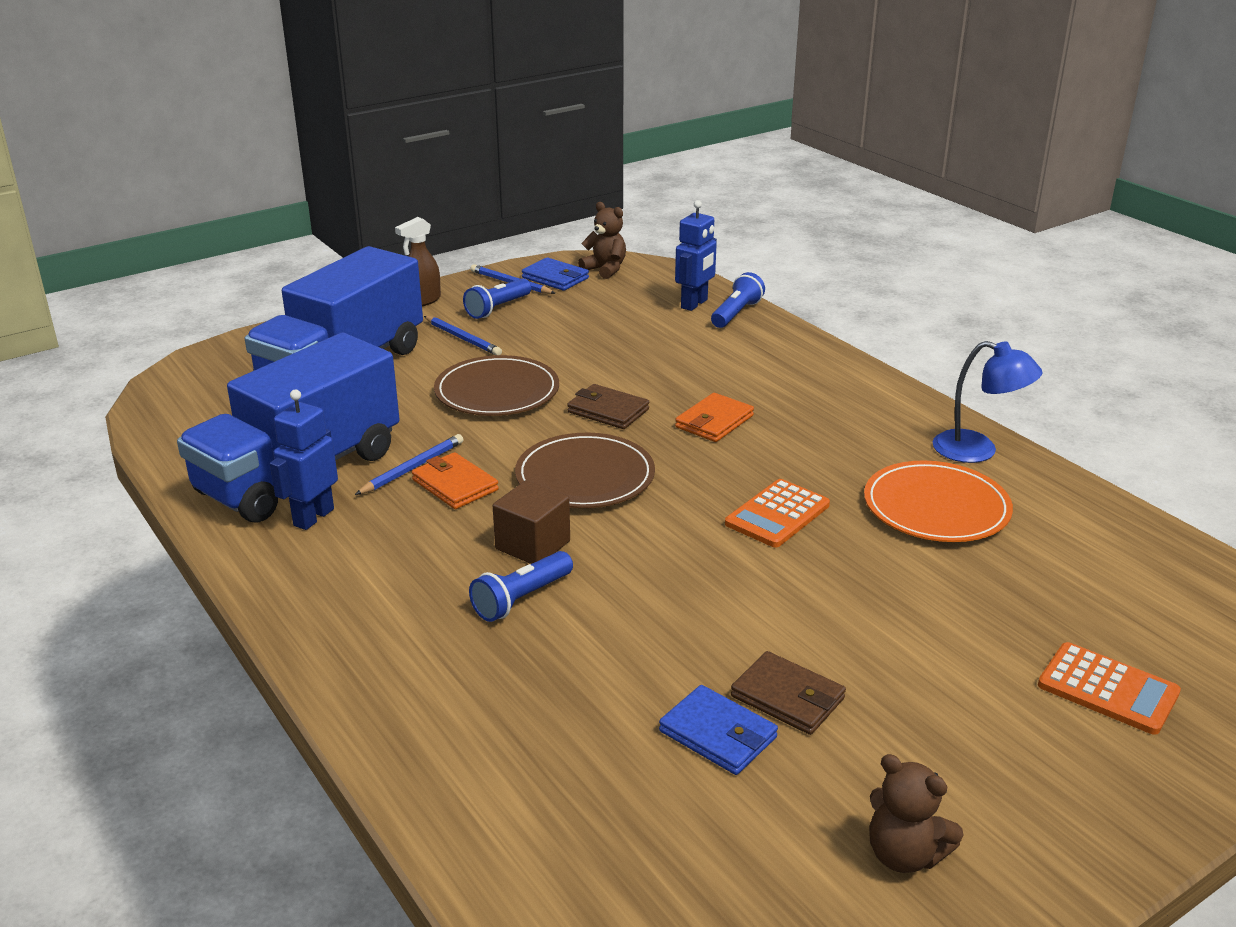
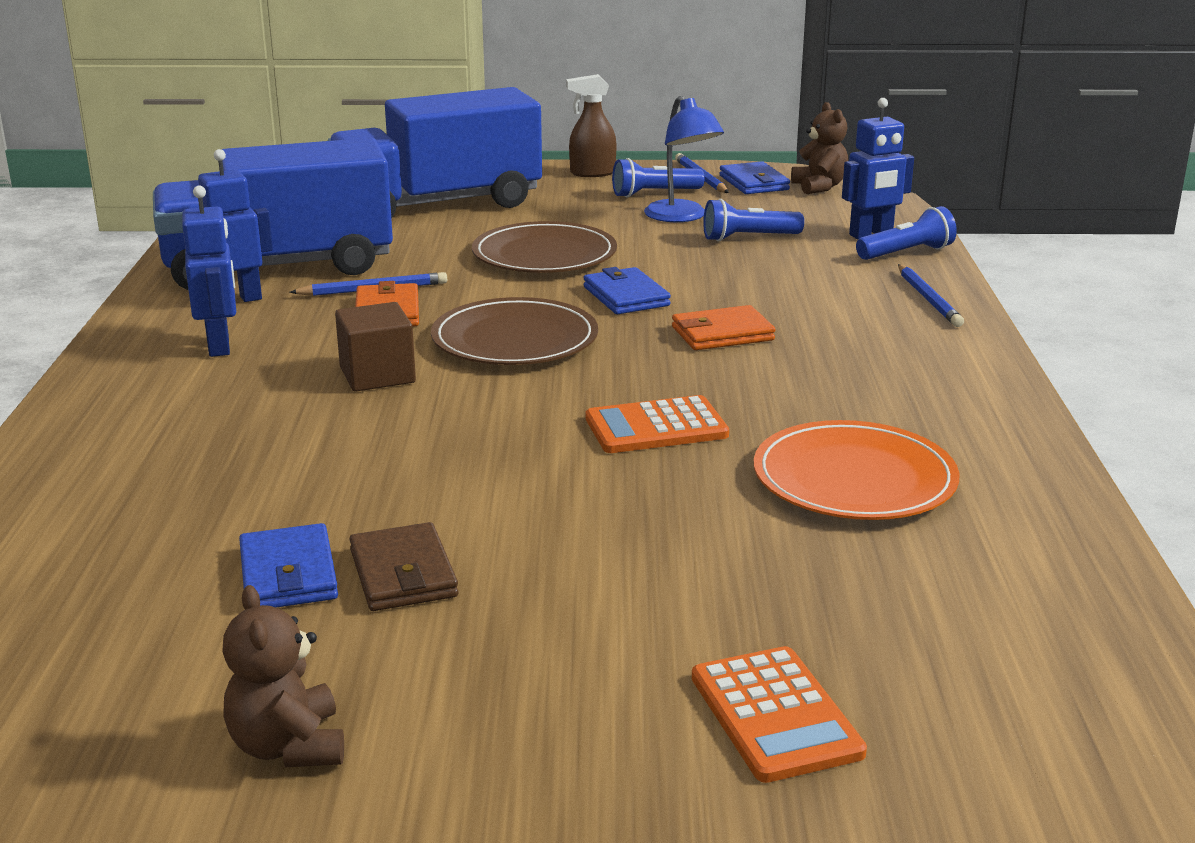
camera: 35 degrees right, 5 degrees down
blue pencil [424,316,502,355] -> blue pencil moved to [898,264,964,327]
blue flashlight [469,551,573,622] -> blue flashlight moved to [703,199,804,241]
brown wallet [567,384,649,429] -> blue wallet [583,267,671,314]
blue lamp [933,341,1043,463] -> blue lamp moved to [644,96,724,222]
none -> blue robot [182,186,236,357]

